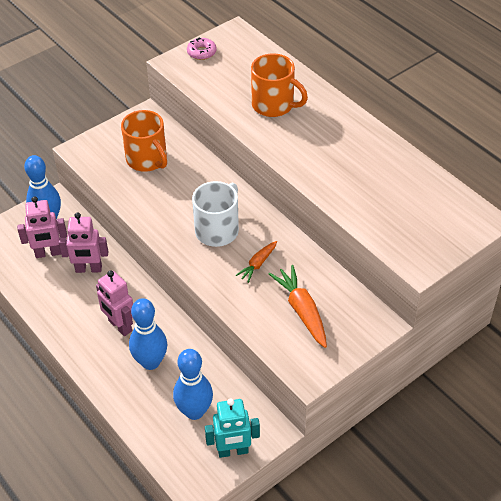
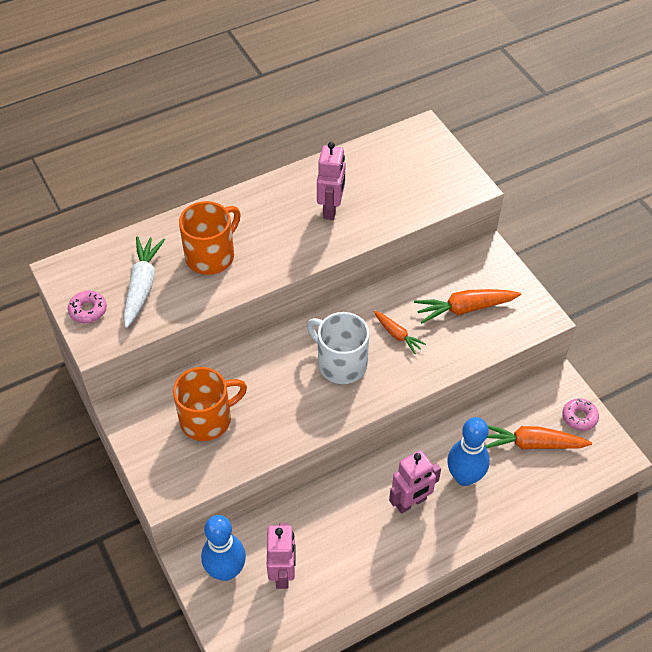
camera: 80 degrees left, 5 degrees up
pink robot [59,212,108,273] -> pink robot moved to [317,142,345,220]
blue bowling pin [173,349,213,420] -> orange carrot [485,425,592,450]
turquoise robot [205,398,260,458] -> pink donut [562,398,599,431]
none -> white carrot [123,237,165,328]

